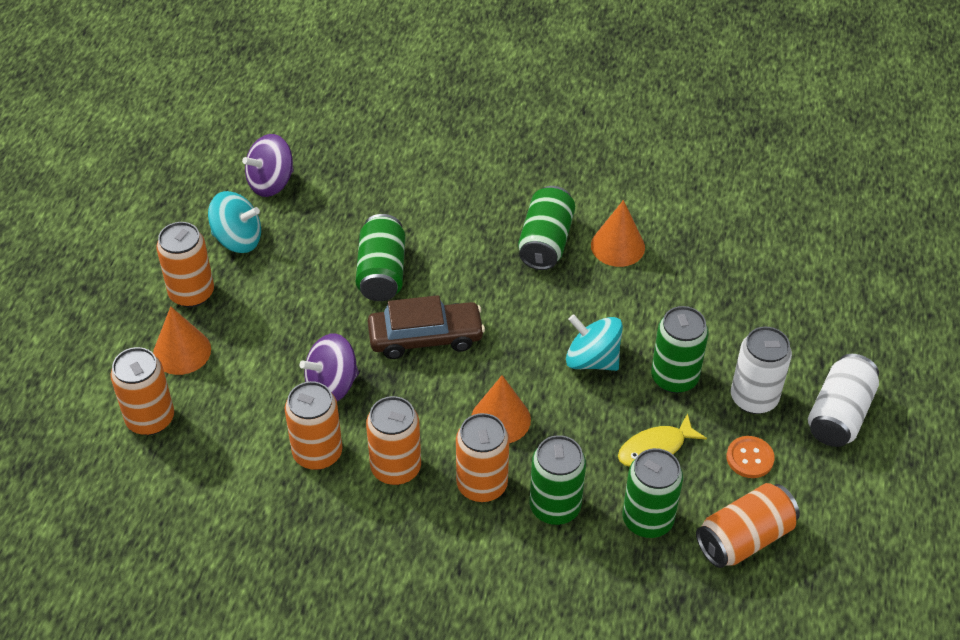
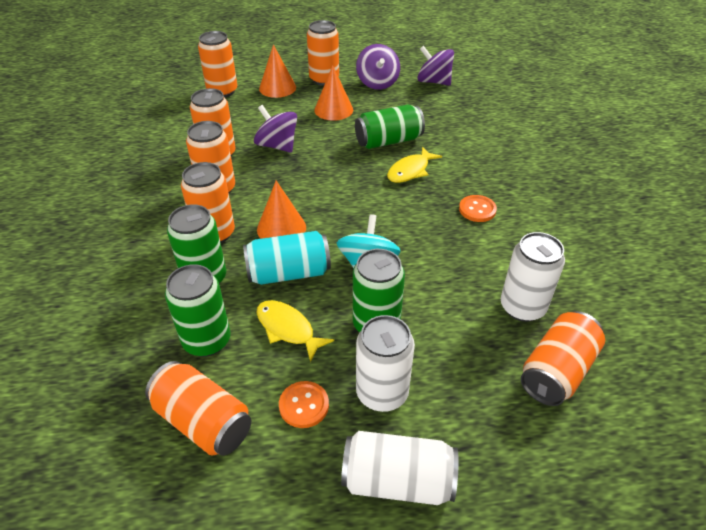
camera: 70 degrees right, 5 degrees down
turquoise spinning top [208,191,261,253] -> purple spinning top [356,44,400,90]
brown car [368,295,485,359] -> none
green can [518,186,575,270] -> orange button [459,195,497,222]
orange cone [591,200,645,267] -> orange cone moved to [314,65,353,121]
none -> turquoise can [243,231,331,285]
none -> yellow fish [387,147,442,183]
none -> white can [501,232,565,322]
none -> orange can [521,311,605,406]

